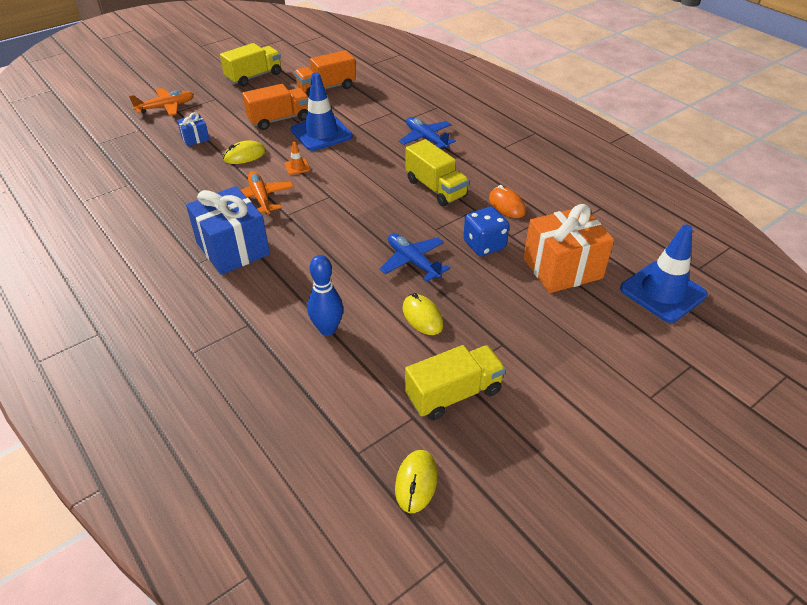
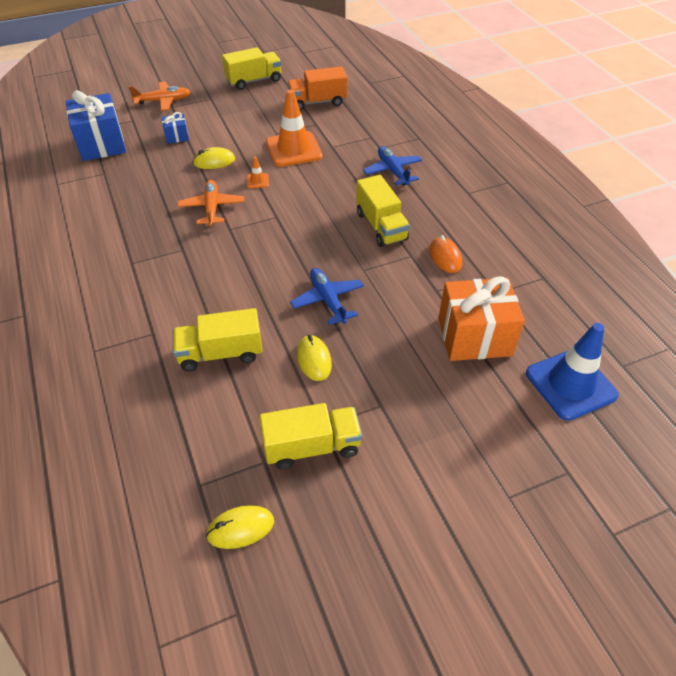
camera: 15 degrees right, 5 degrees up
blue gift [186,186,270,275] -> blue gift moved to [66,90,126,161]
orange truck [242,84,309,130] -> none
blue traffic cone [291,72,353,151] -> orange traffic cone [266,89,322,167]
blue bowling pin [308,255,343,336] -> yellow truck [172,308,262,371]
yellow mouse [395,450,438,513] -> yellow mouse turned 45 degrees clockwise [206,505,274,549]
blue dice [463,207,509,256] -> none

